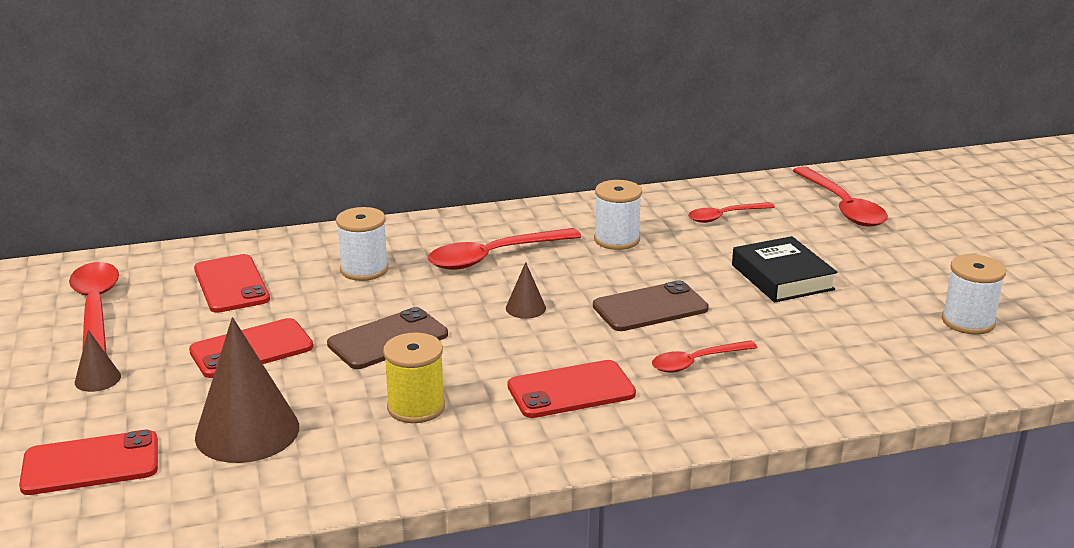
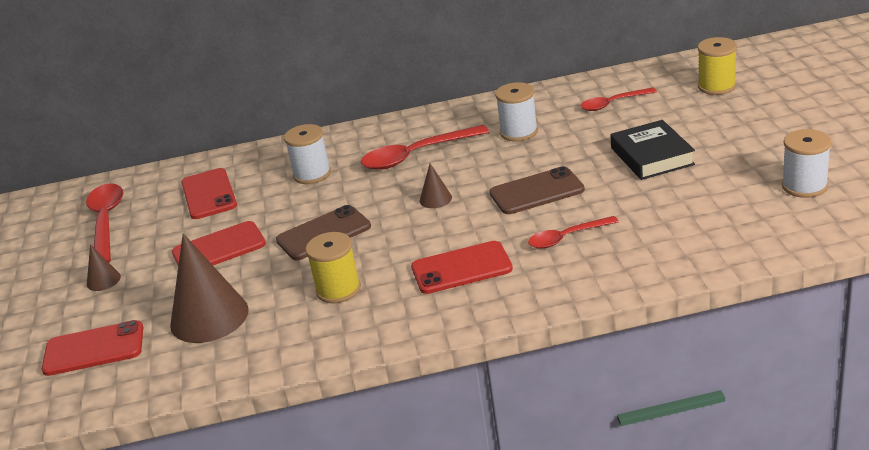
camera: 10 degrees right, 5 degrees up
red spoon [793,166,888,227] -> yellow spool [698,37,737,95]

